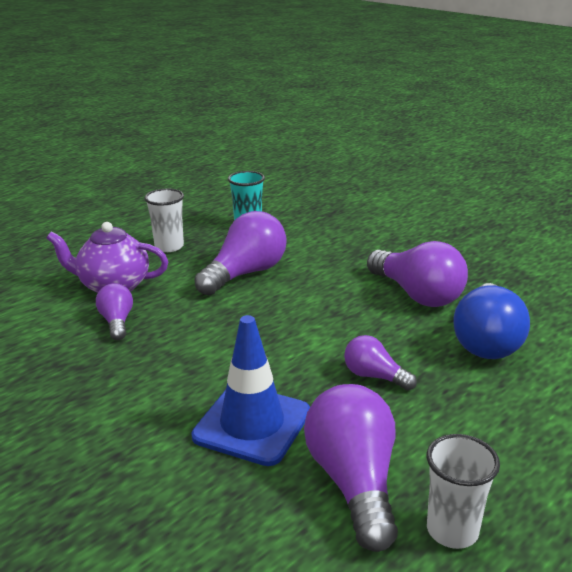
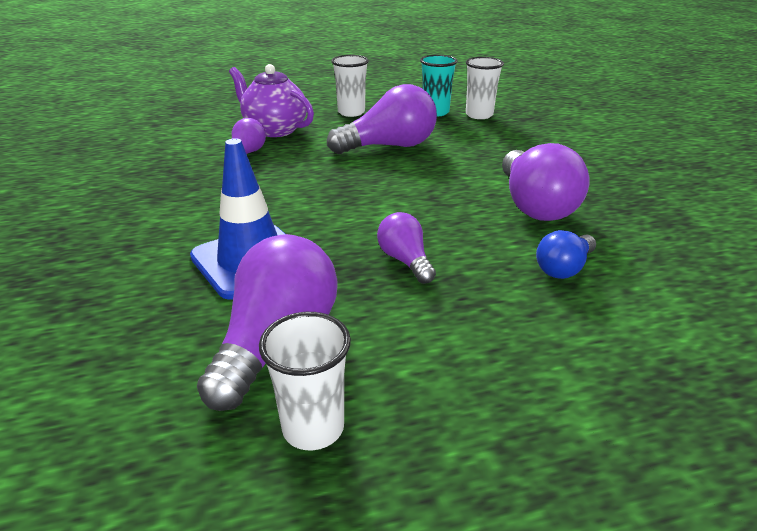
camera: 30 degrees right, 5 degrees up
blue light bulb [454,283,530,359] -> blue light bulb [536,230,596,279], size x0.55
none -> white cup [466,57,504,119]

